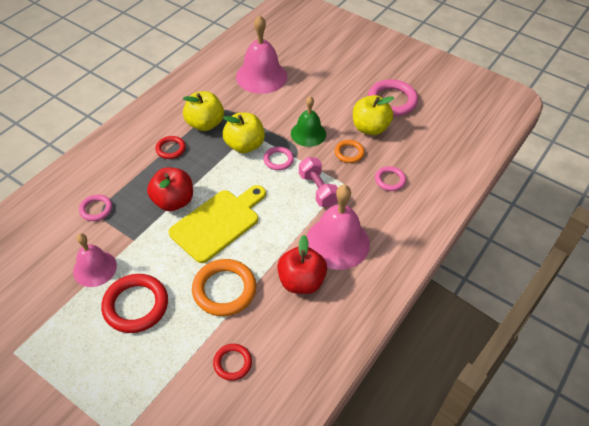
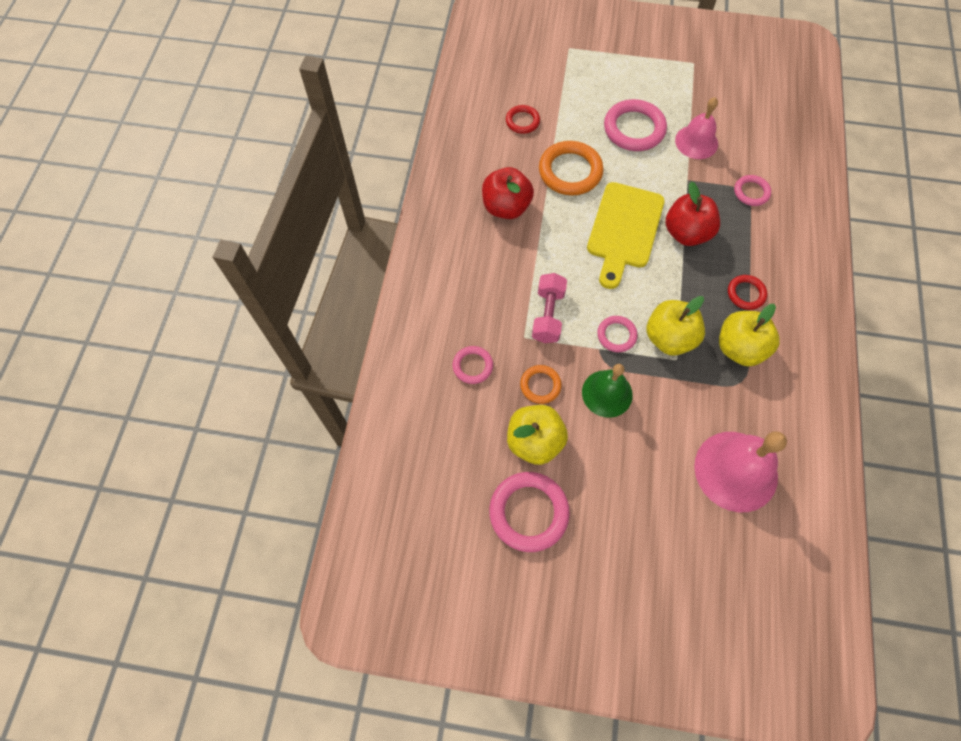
camera: 155 degrees right, 15 degrees up
red ring [101,274,168,333] -> pink ring [604,99,667,151]
pink dumbbell [299,157,338,207] -> pink dumbbell turned 60 degrees clockwise [532,273,567,343]
pink bell [306,185,370,270] -> none

